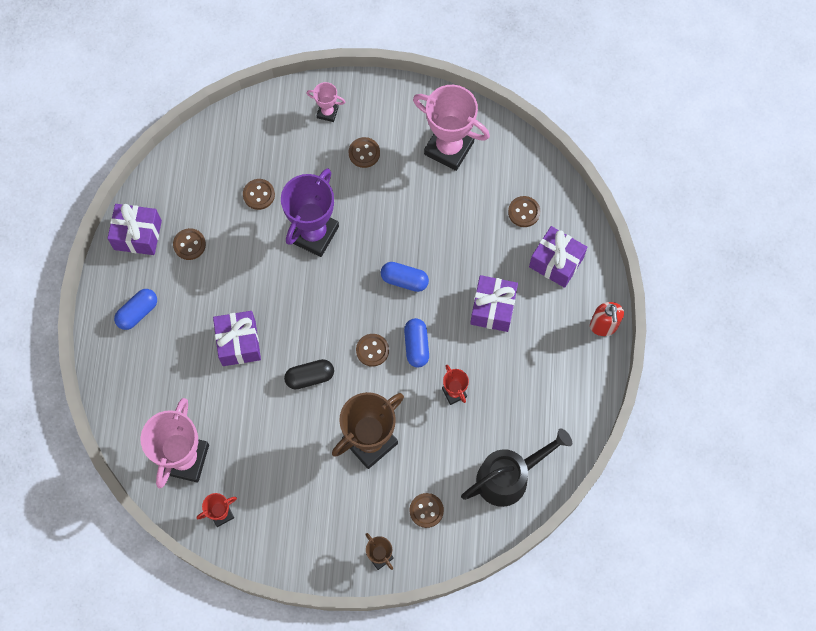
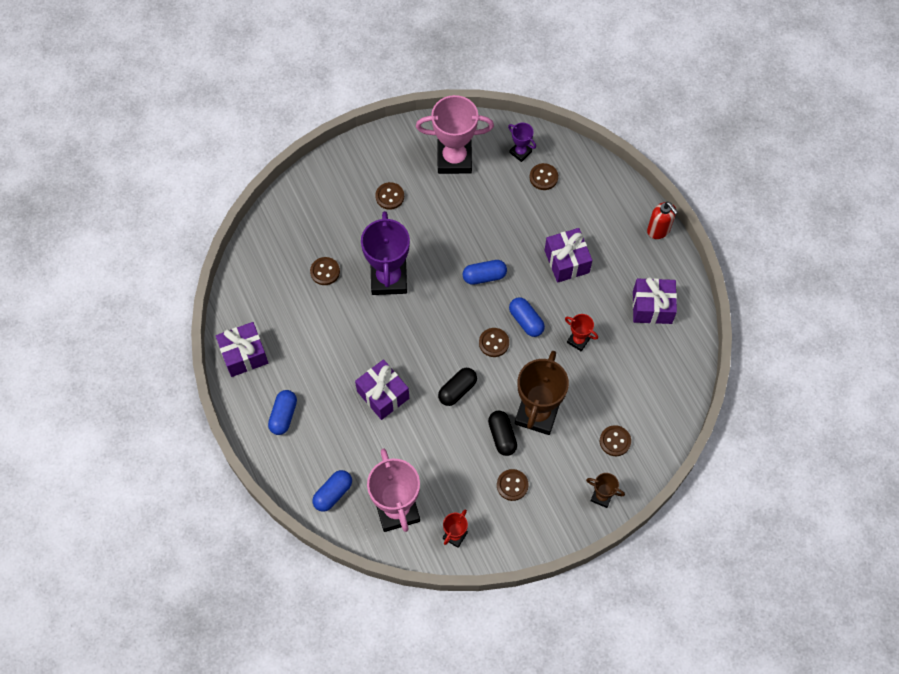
camera: 30 degrees left, 5 degrees down
brown button [173,228,206,260] -> brown button moved to [497,469,529,501]
pink trophy [306,82,345,122] -> none
black watering can [461,428,572,507] -> none
purple gift [529,226,587,288] -> purple gift moved to [633,277,677,324]
none -> blue capsule [312,470,352,512]
none -> black capsule [488,411,517,456]
none -> purple trophy [508,123,536,162]

